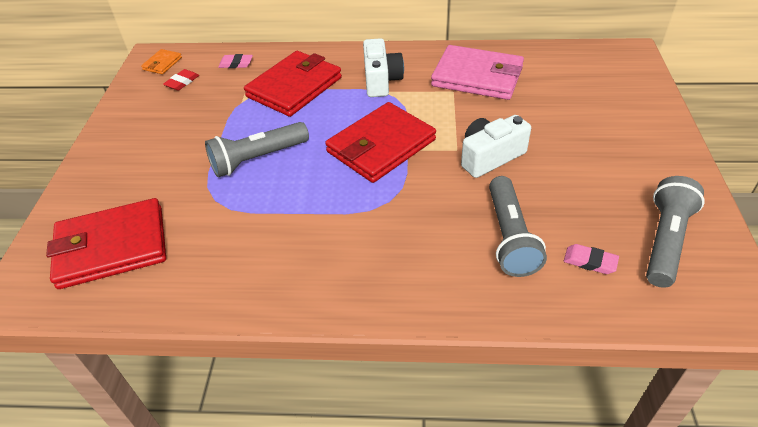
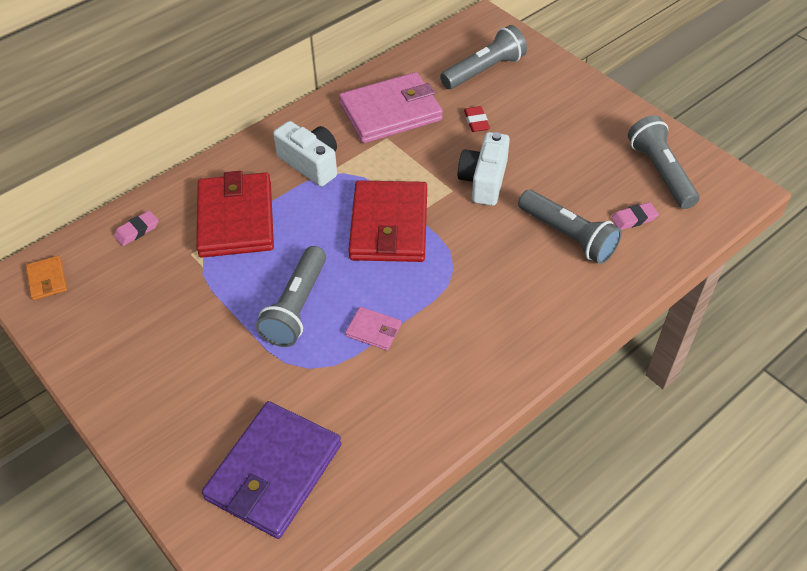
camera: 45 degrees left, 5 degrees up
red wallet [46,198,166,289] -> purple wallet [202,401,341,539]
red eraser [163,69,199,90] -> red eraser moved to [464,106,490,132]
none -> pink wallet [345,307,401,351]
none -> grey flashlight [440,25,527,89]

